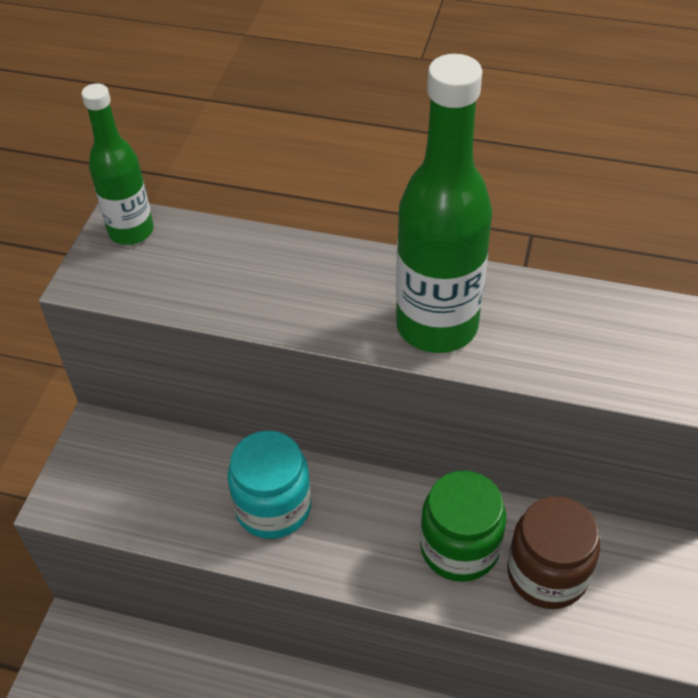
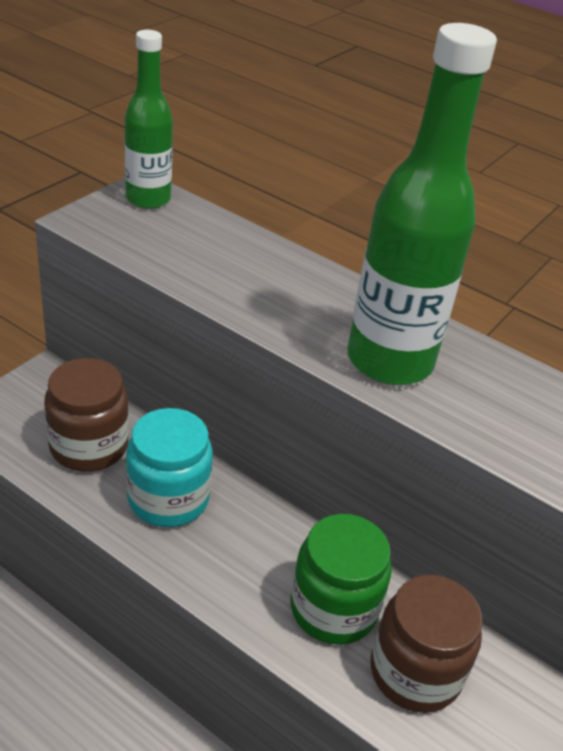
camera: 15 degrees right, 10 degrees down
none -> brown jar [44,358,129,472]

